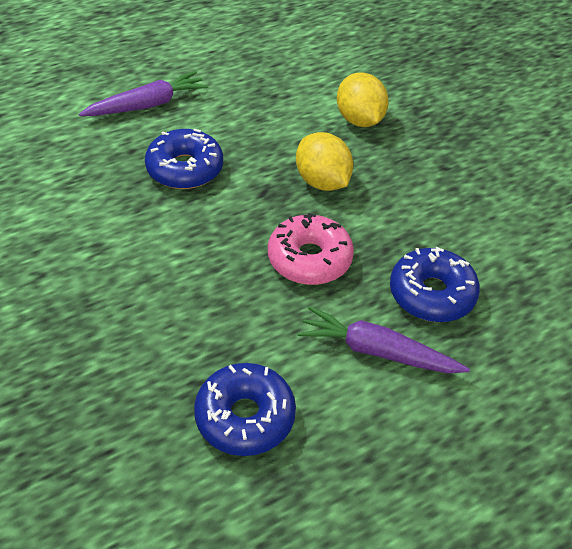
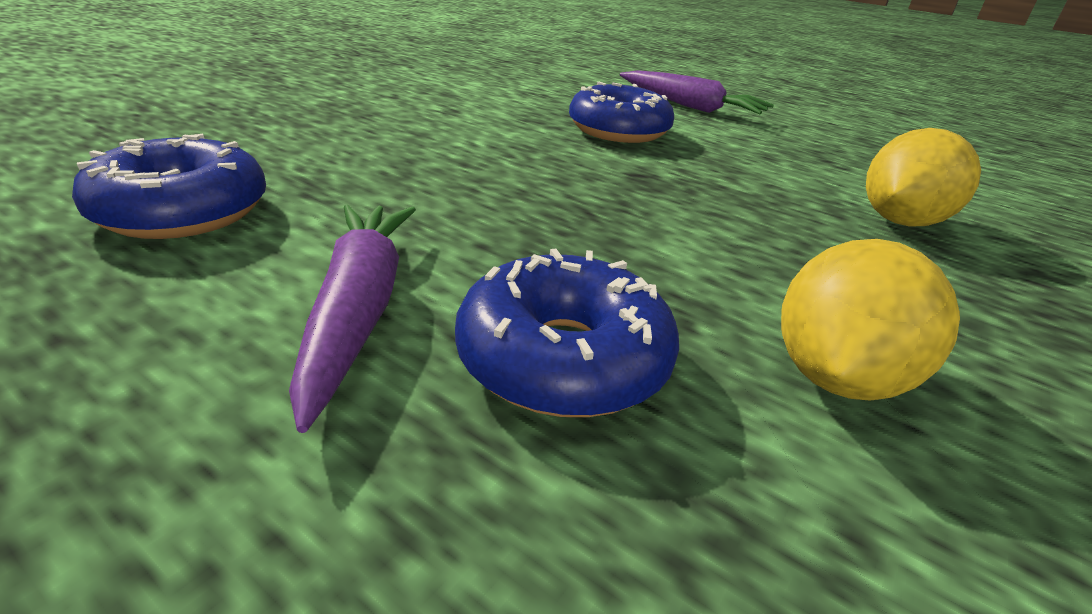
camera: 65 degrees right, 15 degrees down
pink donut [268,213,354,285] -> none
yellow lemon [296,132,353,191] -> yellow lemon moved to [781,239,960,401]

